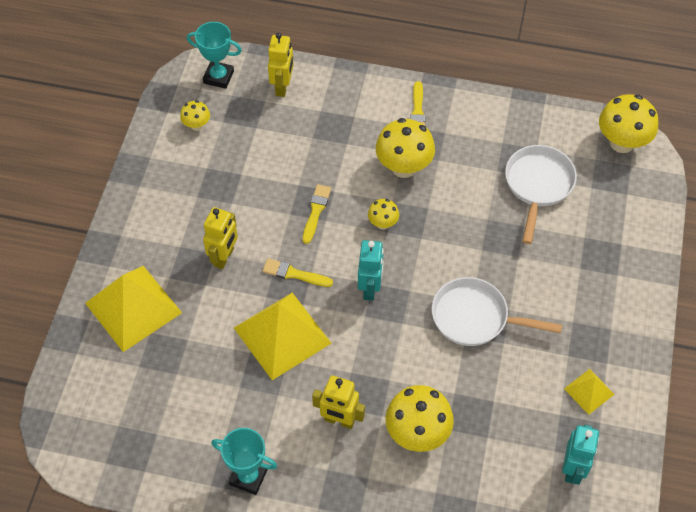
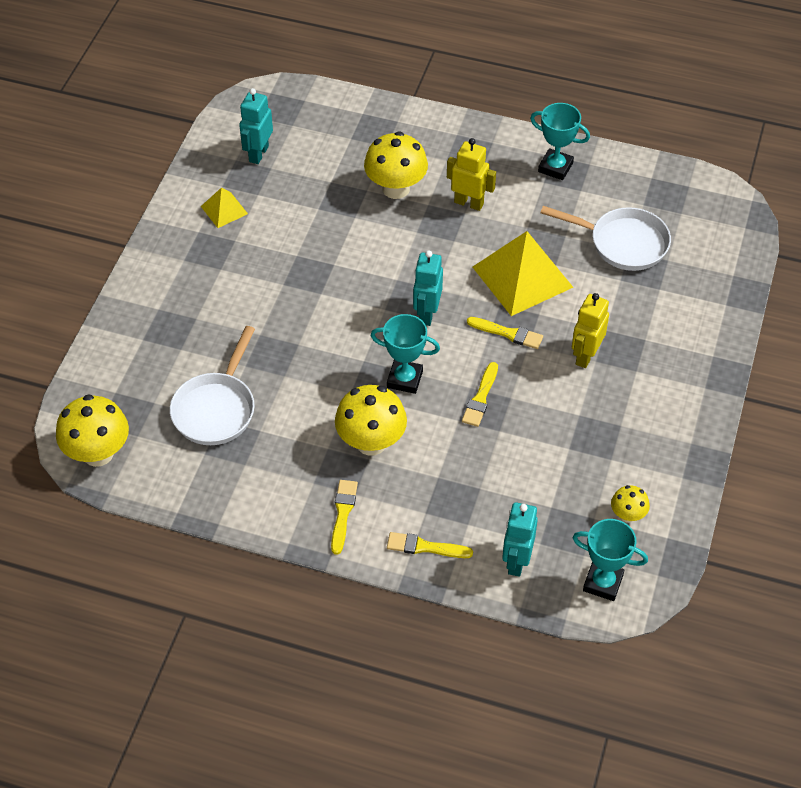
camera: 175 degrees left, 5 degrees down
yellow pyramid [85,266,182,352] -> none
yellow robot [268,33,294,97] -> turquoise robot [502,502,538,577]
yellow mushroom [368,199,399,230] -> turquoise trophy [371,314,440,394]
white pan [432,277,562,346] -> white pan moved to [540,206,671,271]
none -> yellow brush [387,532,473,558]

